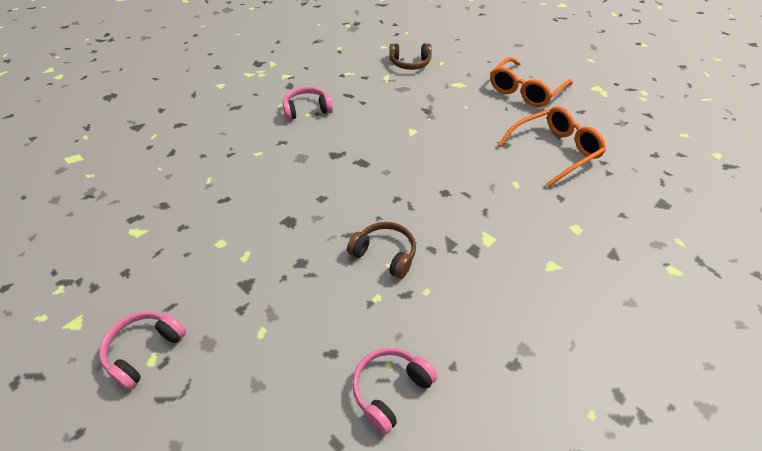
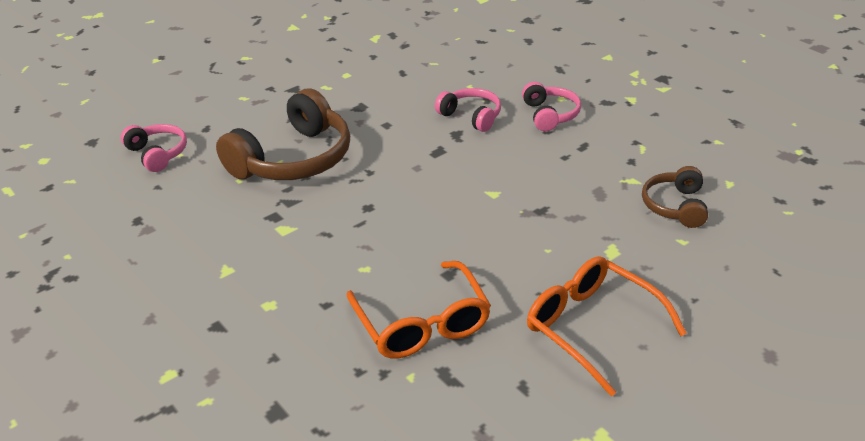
camera: 100 degrees right, 10 degrees down
pink headphones [99,311,186,390] -> pink headphones moved to [435,88,501,132]
brown headphones [347,222,416,279] -> brown headphones [216,88,350,180], size x1.87

